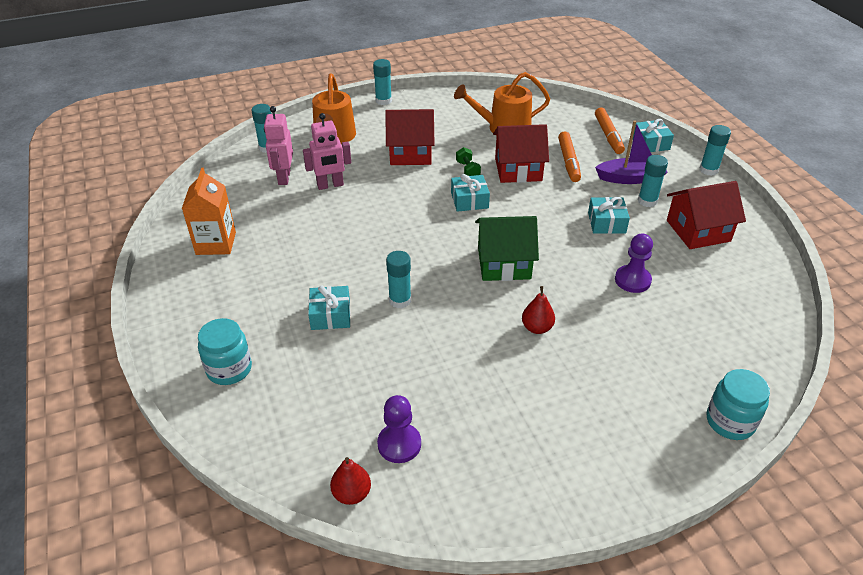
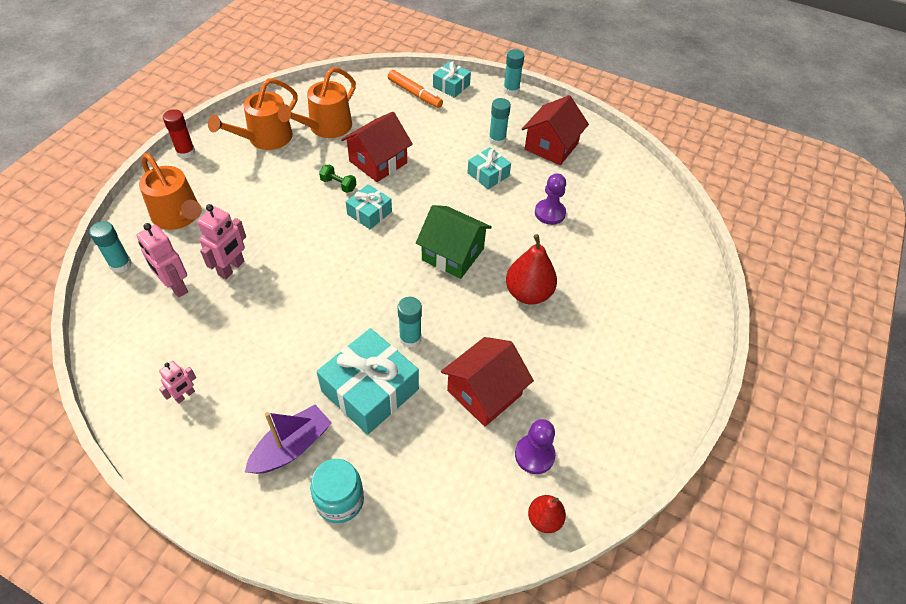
camera: 45 degrees left, 10 degrees up
orange carton [182,168,236,255] -> pink robot [159,361,196,403]
turquoise gift [308,285,350,330] -> turquoise gift [316,328,419,435], size x1.79
turquoise glue stick [373,59,392,105] -> red glue stick [163,109,195,159]
red house [385,109,435,165] -> red house moved to [441,337,534,427]
green house [475,216,539,281] -> green house turned 75 degrees clockwise [416,205,492,279]
red pear [522,286,555,334] -> red pear [506,234,557,304], size x1.69
orange marker [558,131,581,182] -> none
purple boat [595,121,668,184] -> purple boat moved to [245,405,332,474]
turquoise jar [707,369,770,440] -> none
none -> orange watering can [208,78,297,150]

